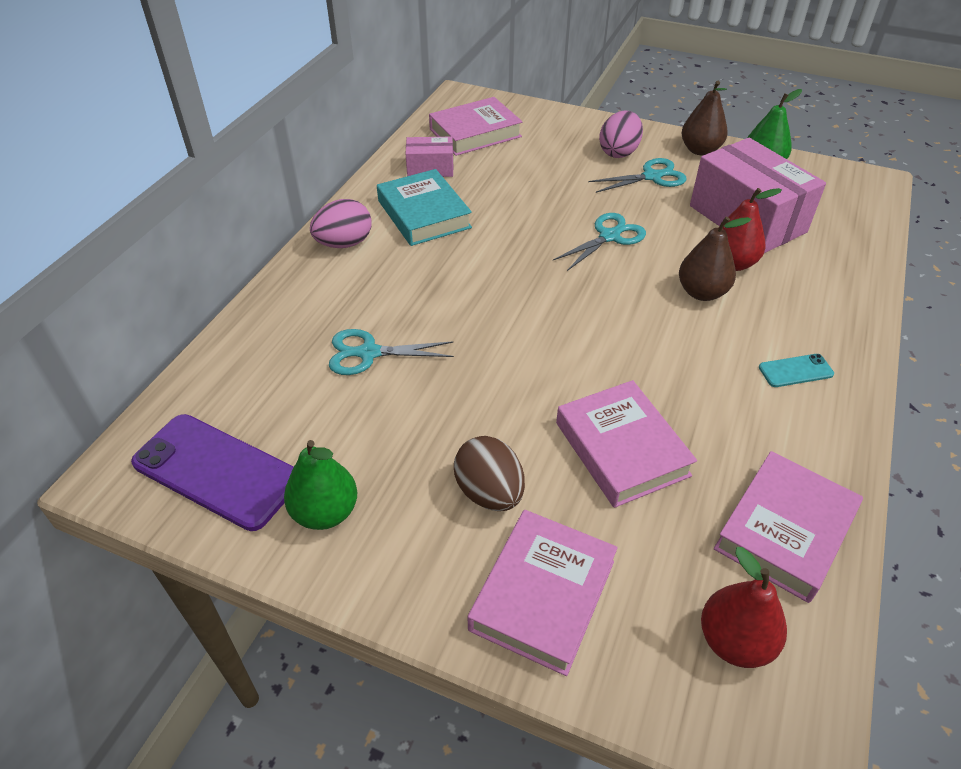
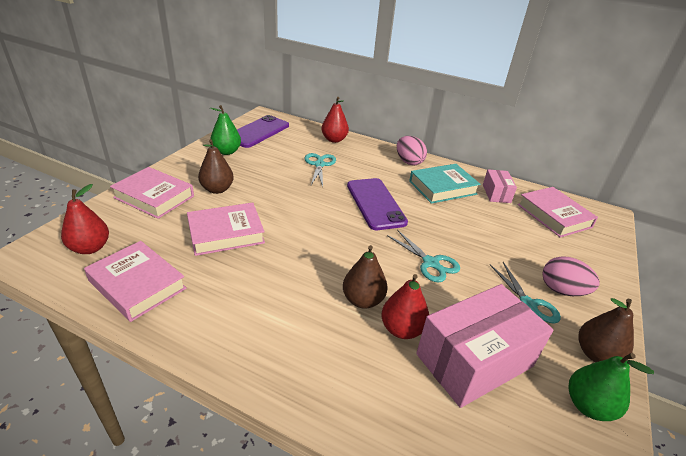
camera: 90 degrees right, 10 degrees down
brown egg [454,436,525,511] -> brown pear [198,139,234,194]
turquoise phone [759,354,834,387] -> none
none -> red pear [321,97,349,143]
none -> purple phone [347,178,408,230]

